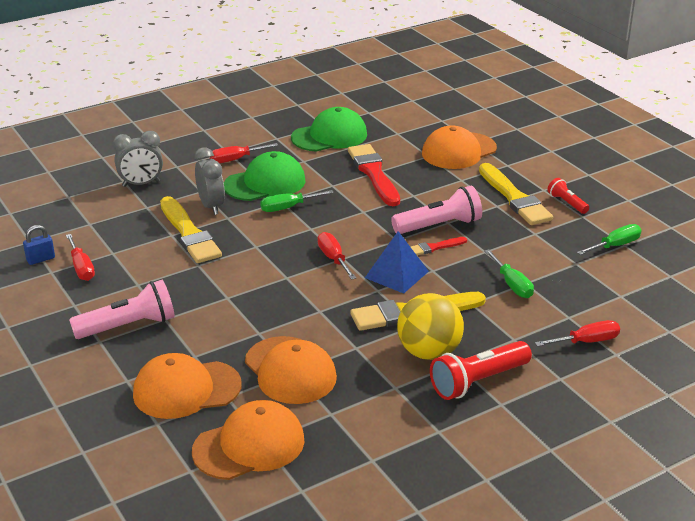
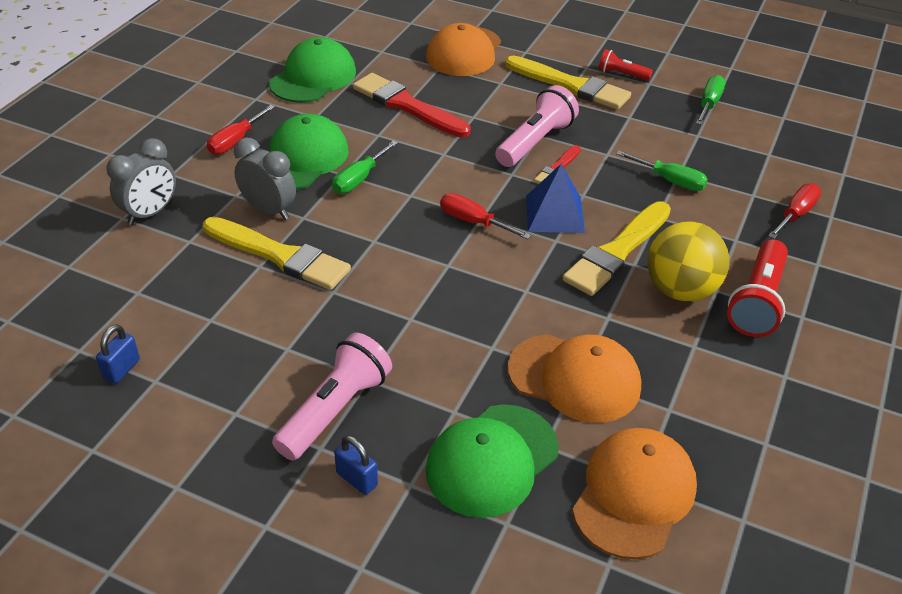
camera: 35 degrees left, 10 degrees up
red screwdriver [66,234,95,281] -> none
orange cap [133,353,242,419] -> green cap [426,404,559,518]
none -> blue padlock [334,435,378,495]

